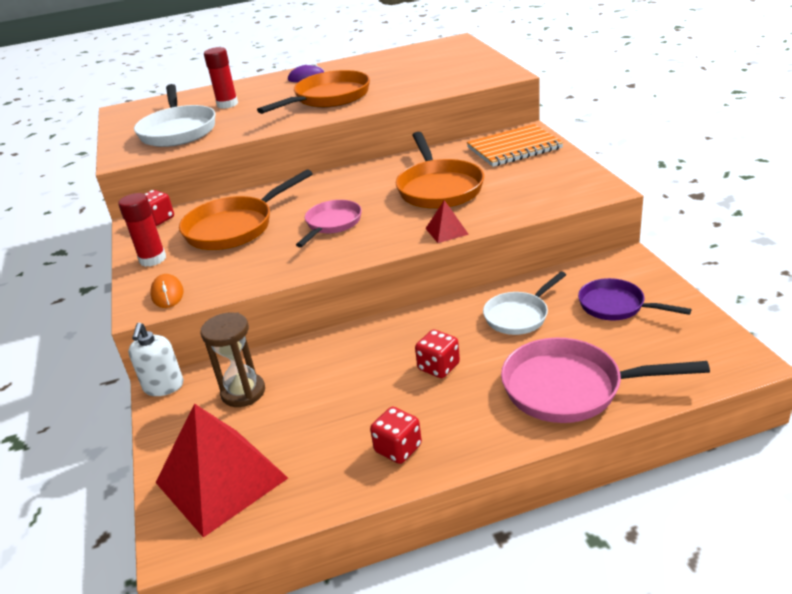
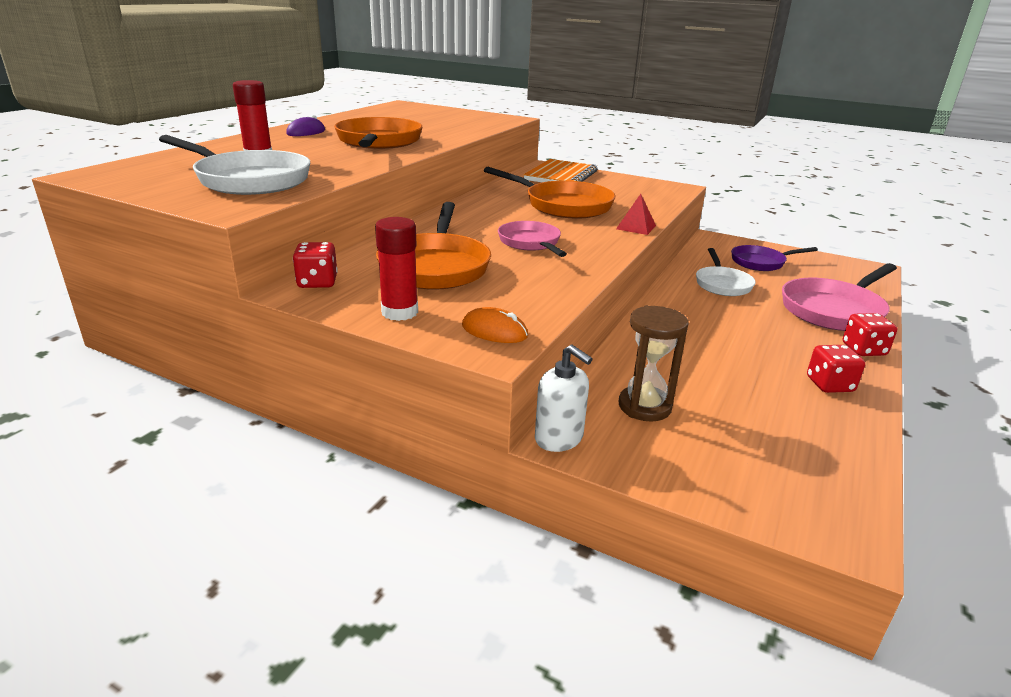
camera: 50 degrees left, 5 degrees down
red pyramid [155,403,288,538] -> none
red dice [415,330,460,378] -> red dice moved to [843,313,897,356]

